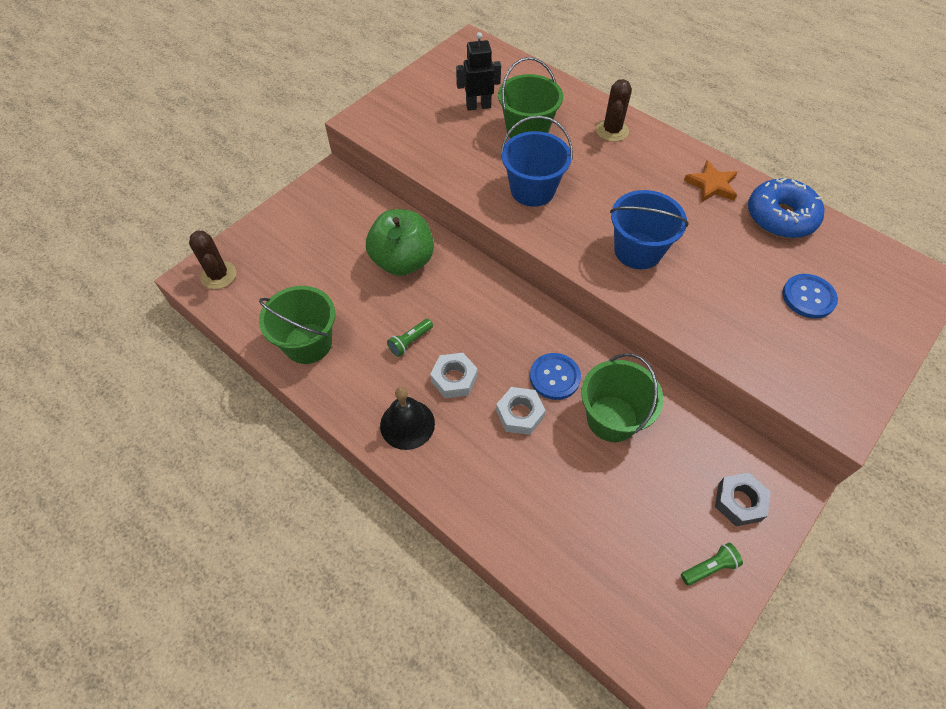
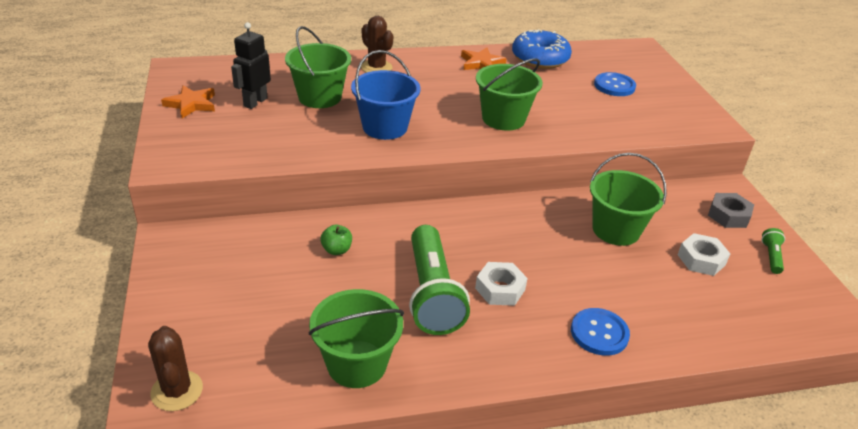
camera: 55 degrees left, 20 degrees down
brown cactus [189,230,237,289] -> brown cactus turned 60 degrees clockwise [148,326,203,411]
green apple [366,209,434,276] -> green apple [321,224,352,255], size x0.42
black bell [380,387,435,450] -> none
green flashlight [387,319,433,357] -> green flashlight [409,225,470,335], size x2.37
white nut [496,387,546,435] -> white nut moved to [678,233,730,276]
blue button [530,353,581,400] -> blue button moved to [571,308,630,356]
blue bucket [610,190,689,269] -> green bucket [476,59,543,131]
none -> orange star [161,85,215,118]

